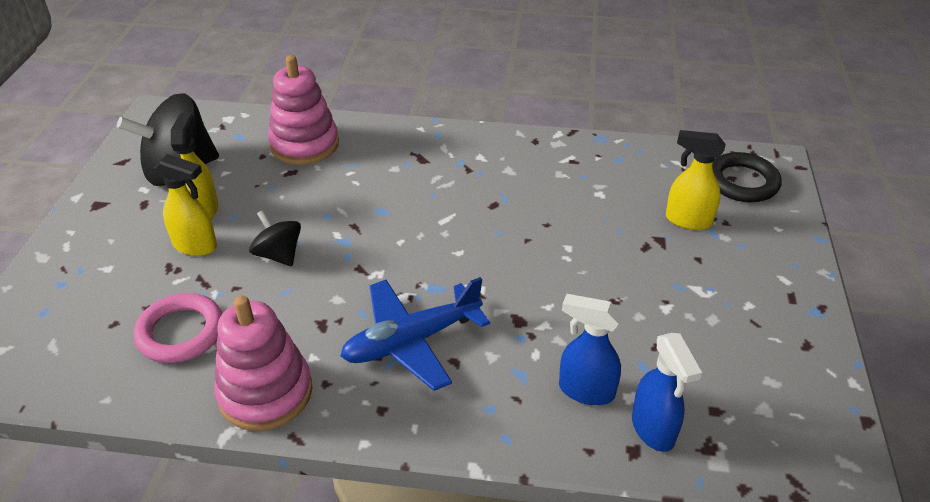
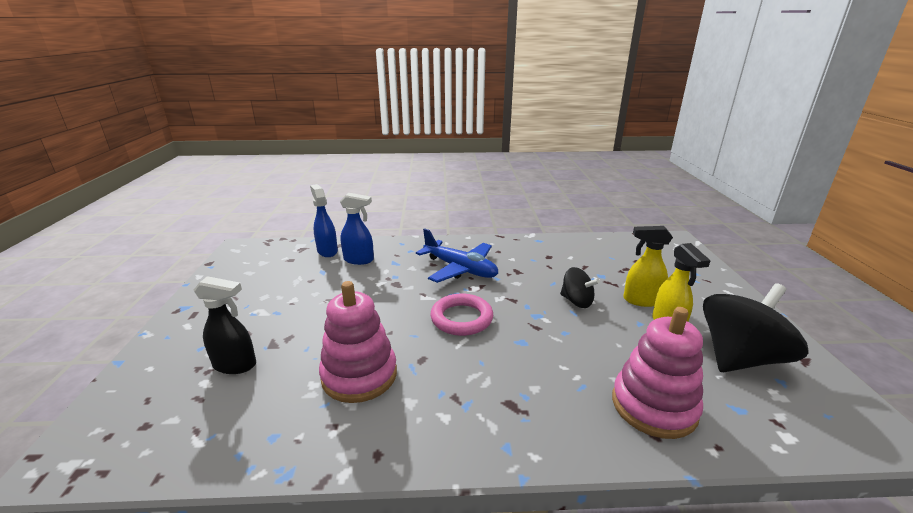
camera: 170 degrees right, 15 degrees down
pink ring [133,293,223,363] -> pink ring moved to [430,294,493,336]
pink stacking toy [214,295,313,431] -> pink stacking toy moved to [319,281,397,403]
blue plane [340,277,490,391] -> blue plane turned 75 degrees clockwise [416,228,498,283]
yellow spray bottle [666,130,726,230] -> black spray bottle [194,276,256,374]
black ring [712,152,781,203] -> none

